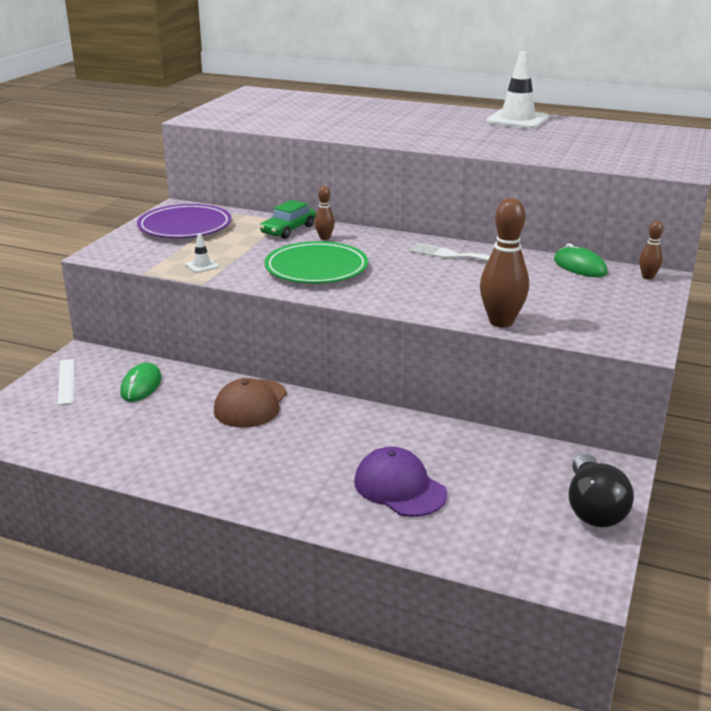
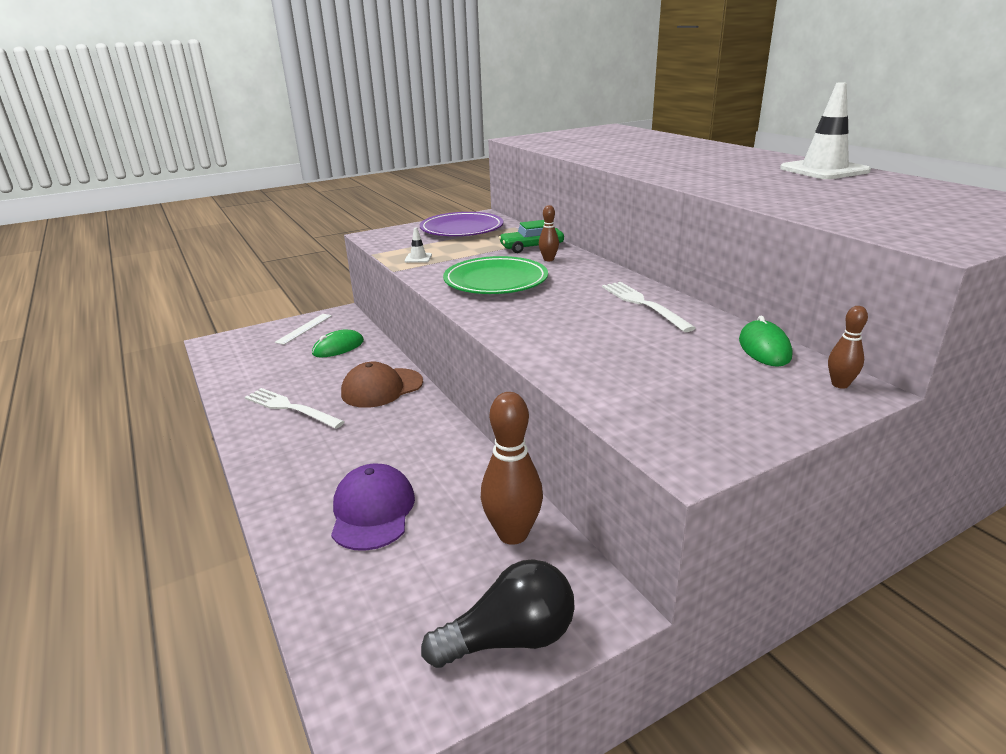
camera: 40 degrees right, 0 degrees up
brown bowling pin [480,198,529,327] -> brown bowling pin moved to [481,392,543,545]
black light bulb [569,454,634,527] -> black light bulb turned 150 degrees counterclockwise [421,559,575,668]
none -> white fork [245,388,345,429]

